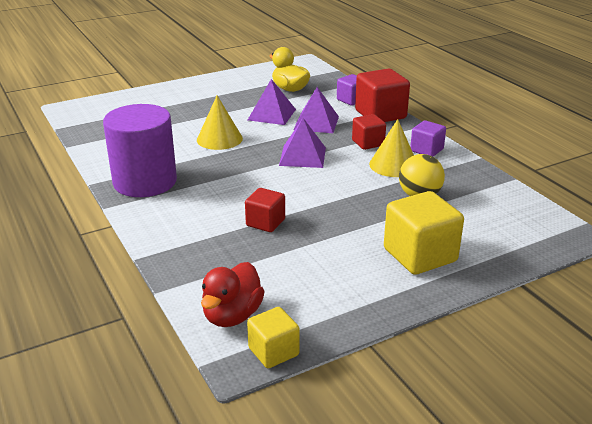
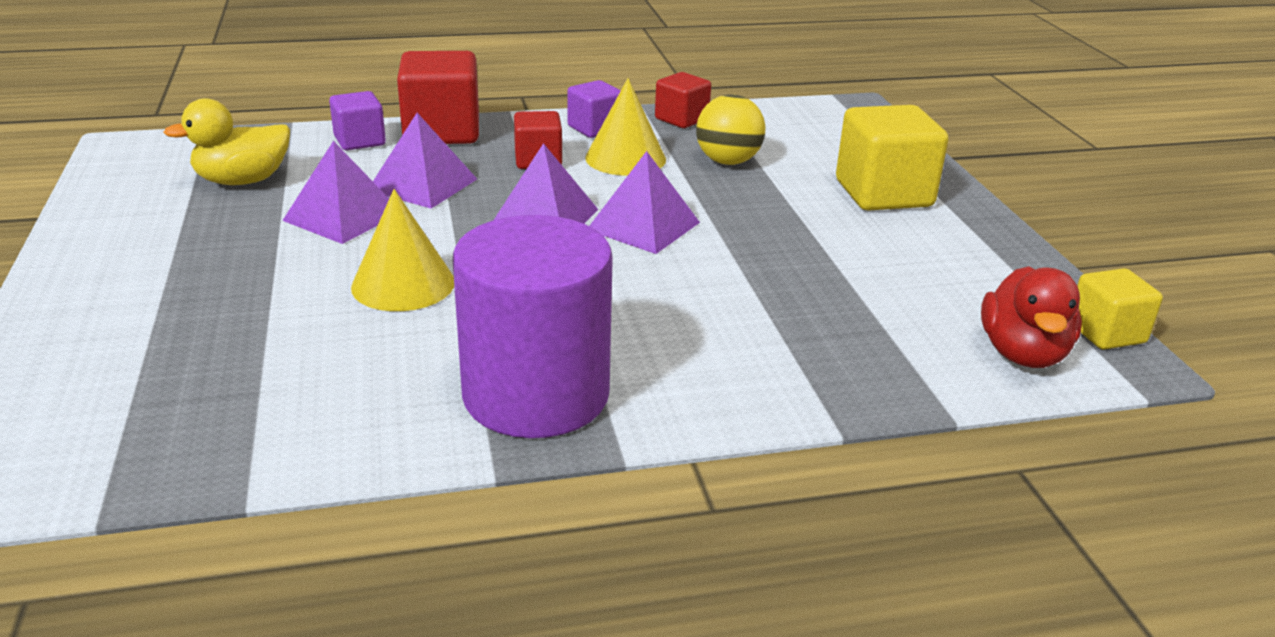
camera: 75 degrees left, 0 degrees up
red duck [201,262,265,327] -> red duck turned 60 degrees clockwise [981,266,1082,368]
red cube [245,188,285,232] -> red cube moved to [655,72,711,128]
none -> purple pyramid [590,151,700,254]

